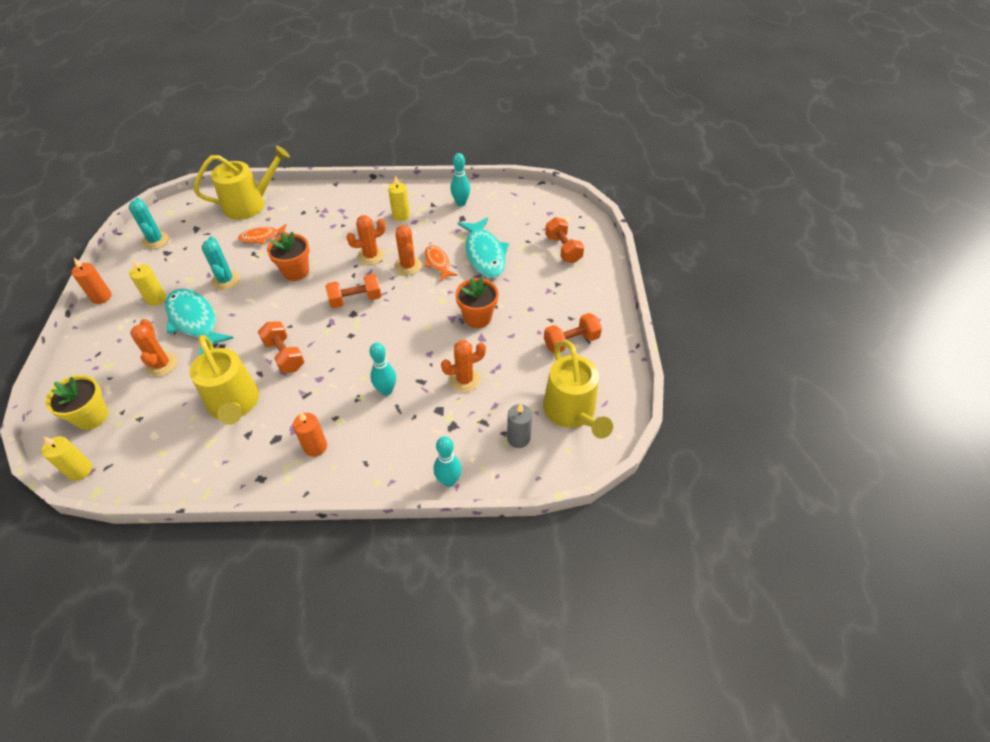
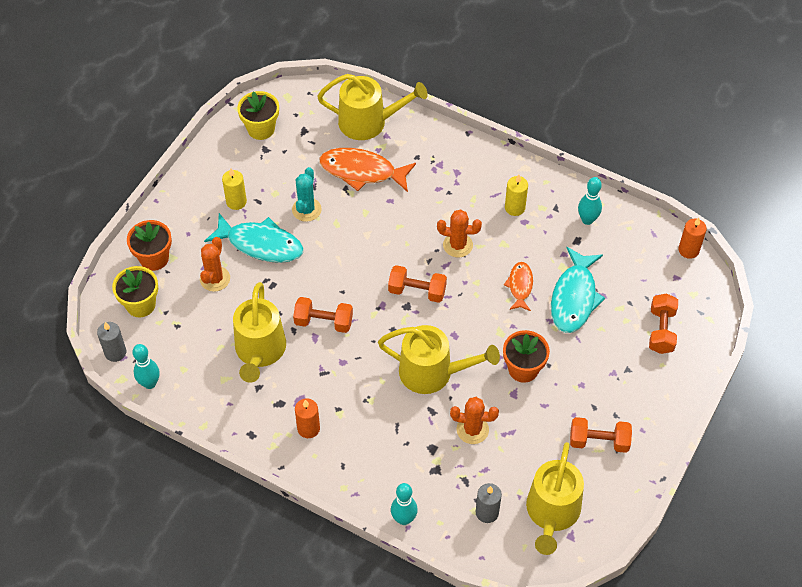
camera: 30 degrees right, 5 degrees up
yellow candle [42,436,92,481] -> grey candle [97,322,126,362]
orange candle [72,258,112,304] -> orange candle moved to [678,218,707,259]
turquoise cactus [129,198,169,249] -> yellow flower pot [237,91,279,140]
turquoise fish [165,289,233,355] -> turquoise fish turned 120 degrees clockwise [204,213,304,263]
orange fish [238,224,287,244] -> orange fish [319,148,416,192], size x1.77
orange dumbbell [258,321,305,373] -> orange dumbbell turned 75 degrees counterclockwise [293,297,353,333]
orange flower pot [267,232,310,281] -> orange flower pot moved to [127,220,172,271]
turquoise bowling pin [369,343,396,396] -> turquoise bowling pin moved to [132,344,160,389]
orange cactus [395,225,422,275] -> none
none -> yellow watering can [378,325,500,394]

